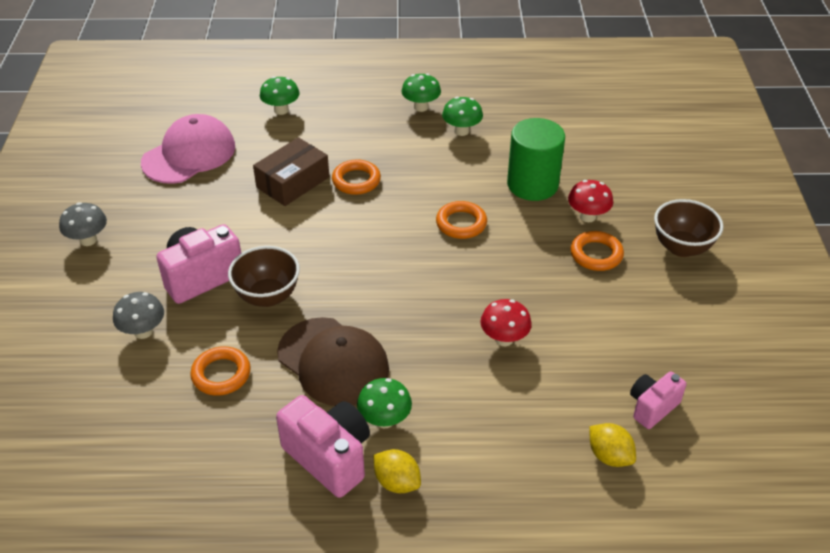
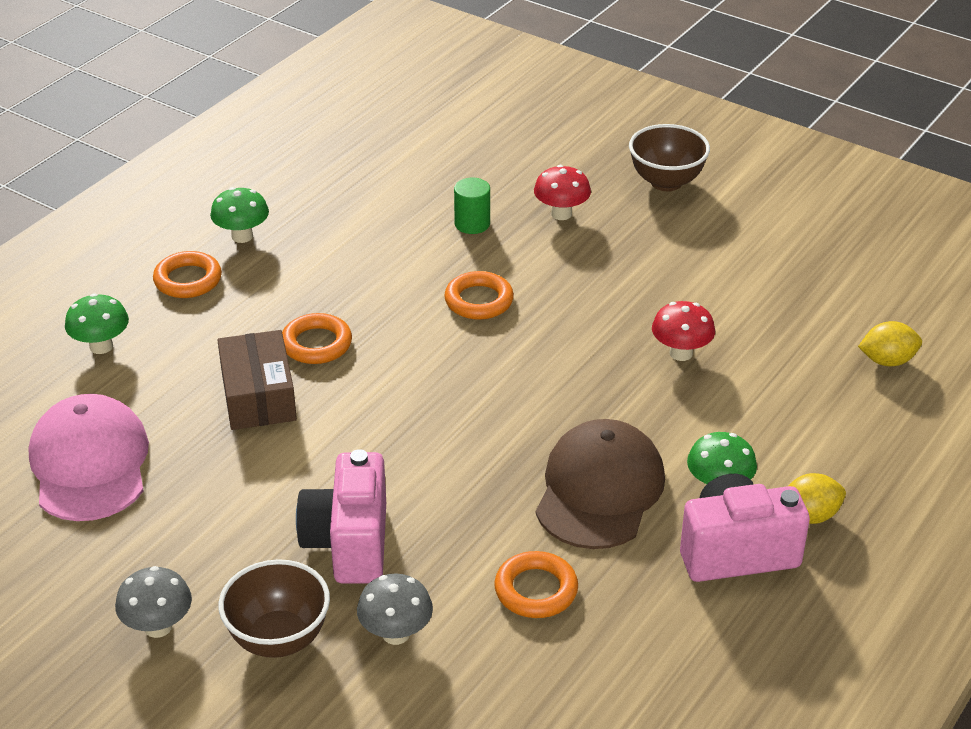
camera: 55 degrees left, 5 degrees down
brown bowl [228,246,300,307] -> brown bowl moved to [218,559,330,658]
brown cap [277,317,389,406] -> brown cap turned 60 degrees counterclockwise [536,419,665,549]
green mushroom [442,97,483,136] -> none
green cylinder [507,118,565,201] -> green cylinder [454,178,490,234], size x0.52
orange ring [571,231,624,271] -> orange ring moved to [153,251,222,298]
pink camera [630,371,687,429] -> none

